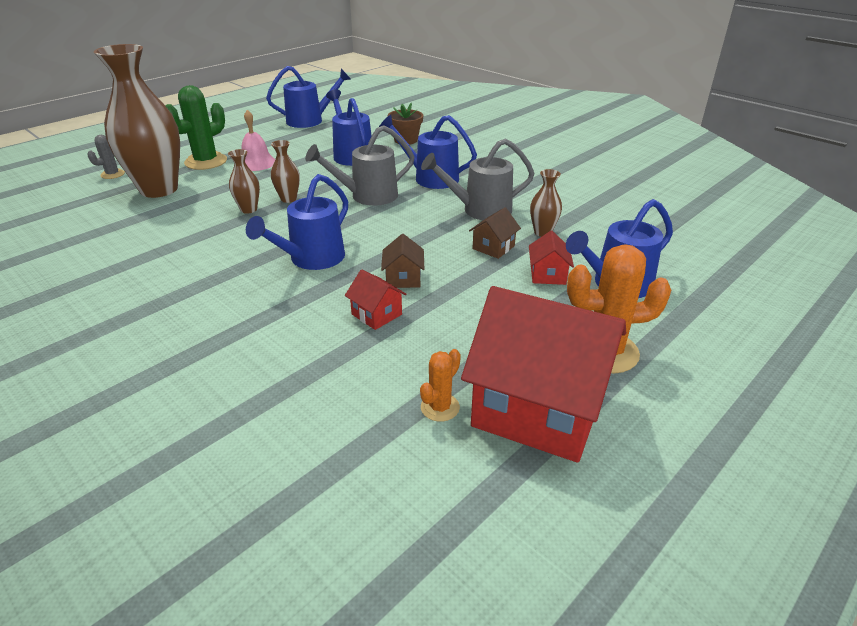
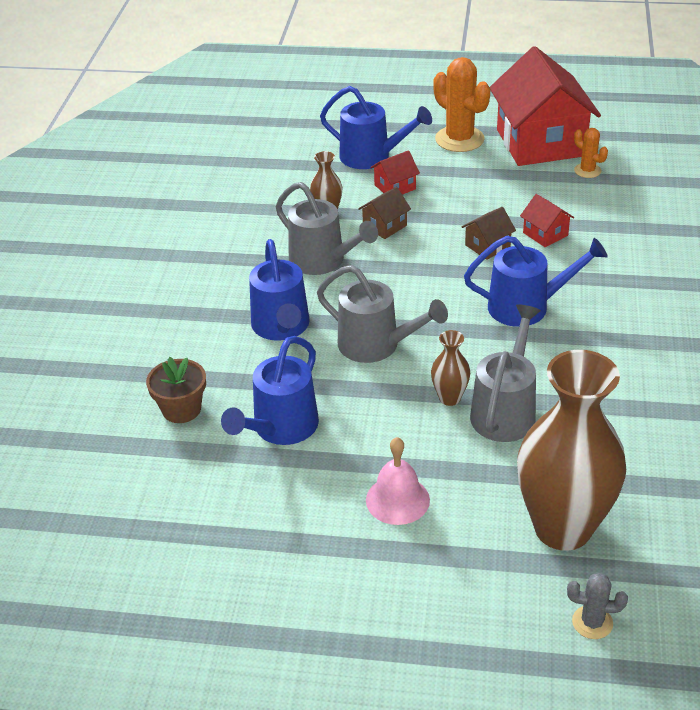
camera: 125 degrees left, 5 degrees up
green cactus [165,85,227,170] -> none
brown vase [228,149,260,214] -> grey watering can [470,304,541,442]
blue watering can [266,66,351,128] -> none
red house [345,269,406,330] -> red house turned 45 degrees counterclockwise [520,194,575,247]
orange cactus [420,349,461,422] -> orange cactus turned 45 degrees clockwise [574,128,608,178]
brown house [469,207,521,259] -> brown house turned 45 degrees counterclockwise [358,187,411,239]

